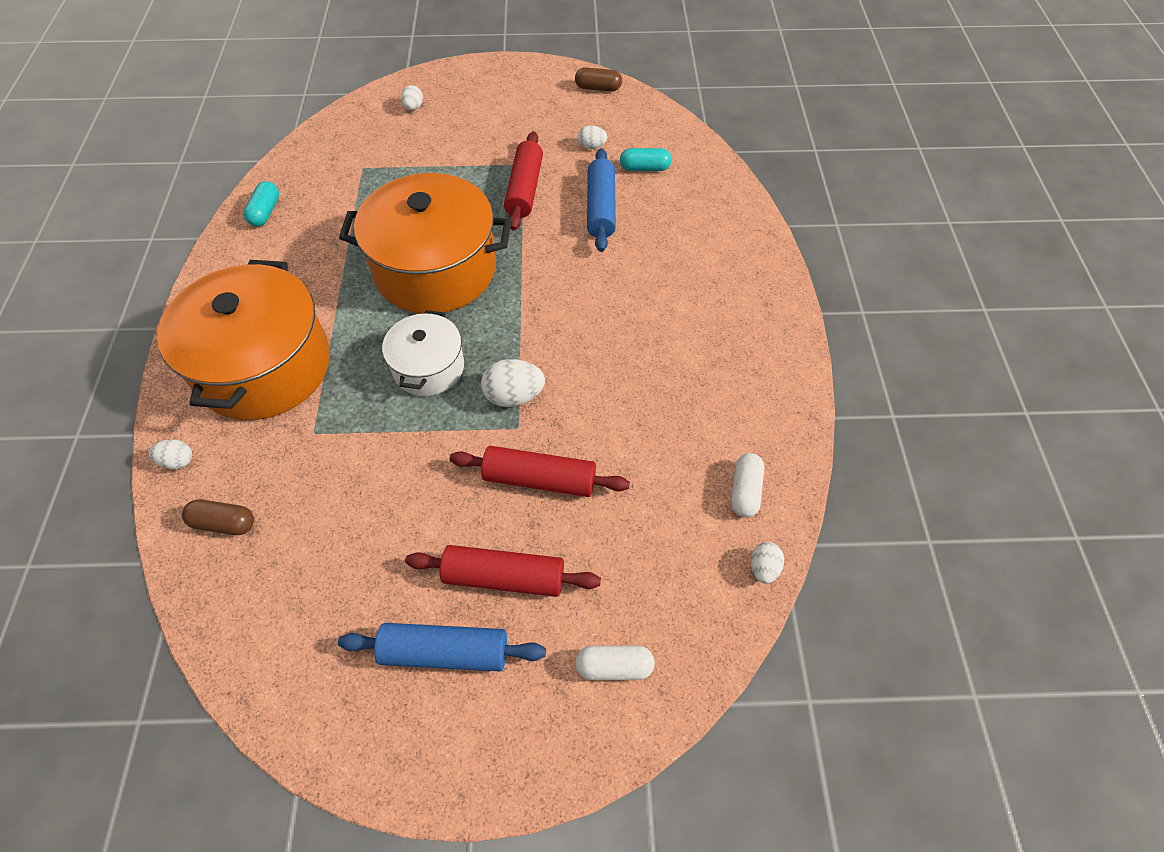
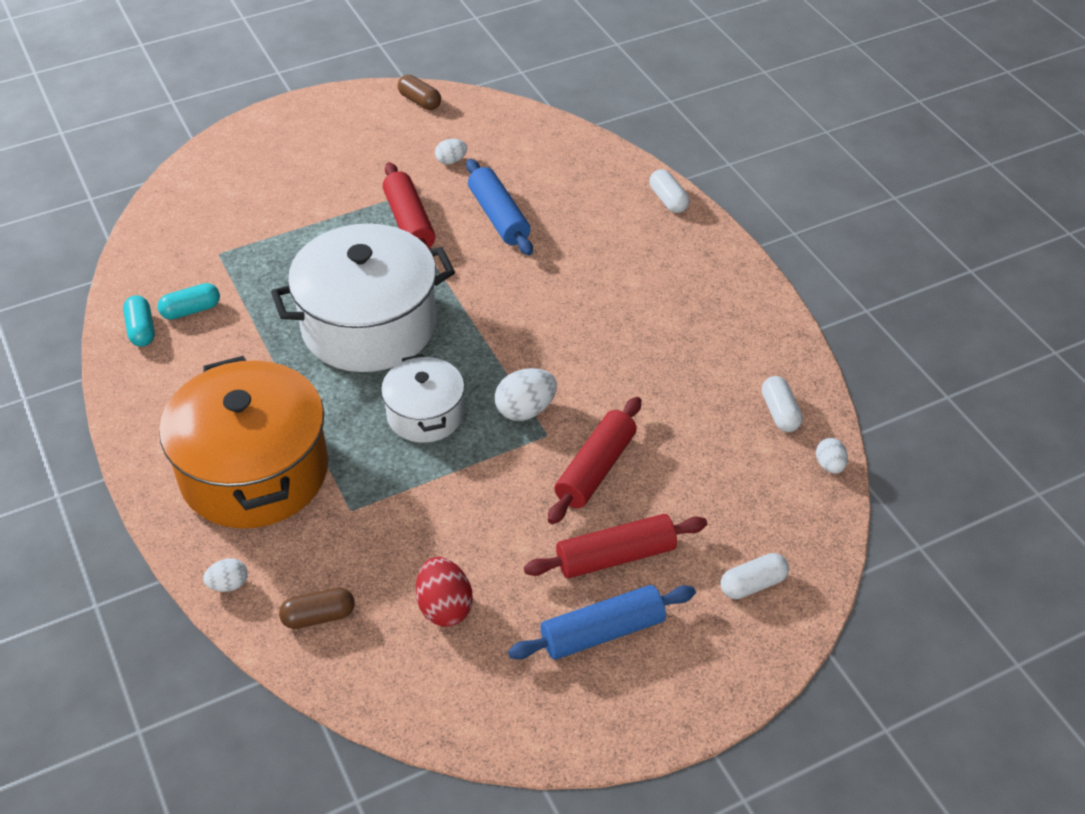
camera: 25 degrees left, 10 degrees down
orange pot [339,173,511,314] -> white pot [271,223,455,372]
white egg [401,85,423,111] -> none
red rolling pin [450,446,630,497] -> red rolling pin turned 45 degrees counterclockwise [548,397,641,524]
brown capsule [575,67,622,92] -> brown capsule turned 60 degrees clockwise [398,75,441,110]
turquoise capsule [620,148,672,171] -> turquoise capsule moved to [157,283,220,320]
none -> red egg [416,557,473,627]
none -> white capsule [649,169,690,213]

